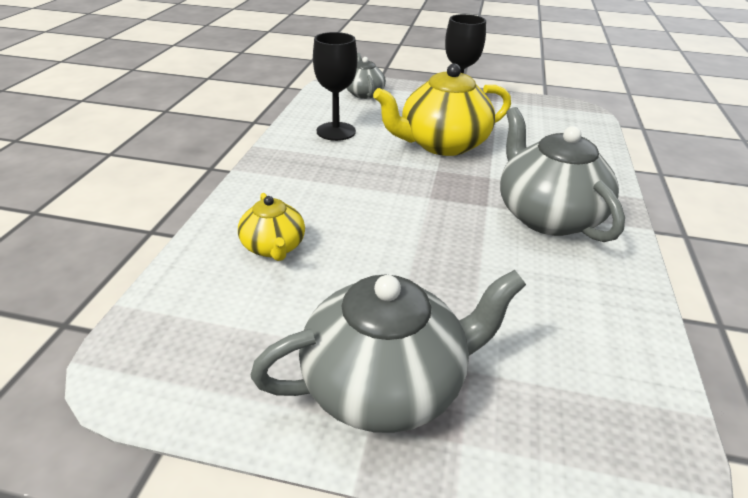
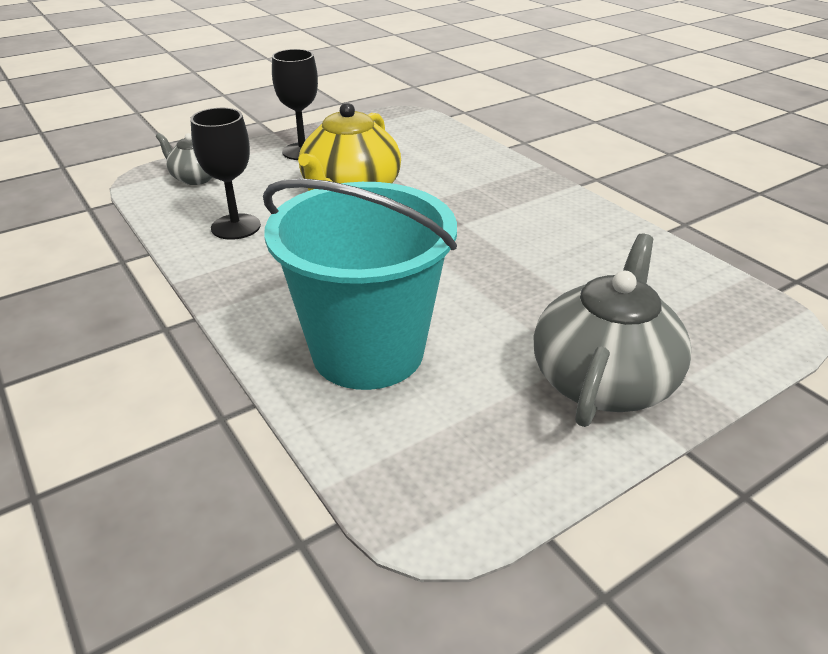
camera: 45 degrees left, 0 degrees up
yellow teapot [238,193,305,261] -> turquoise bucket [263,179,457,390]
grey teapot [500,107,625,242] -> none

